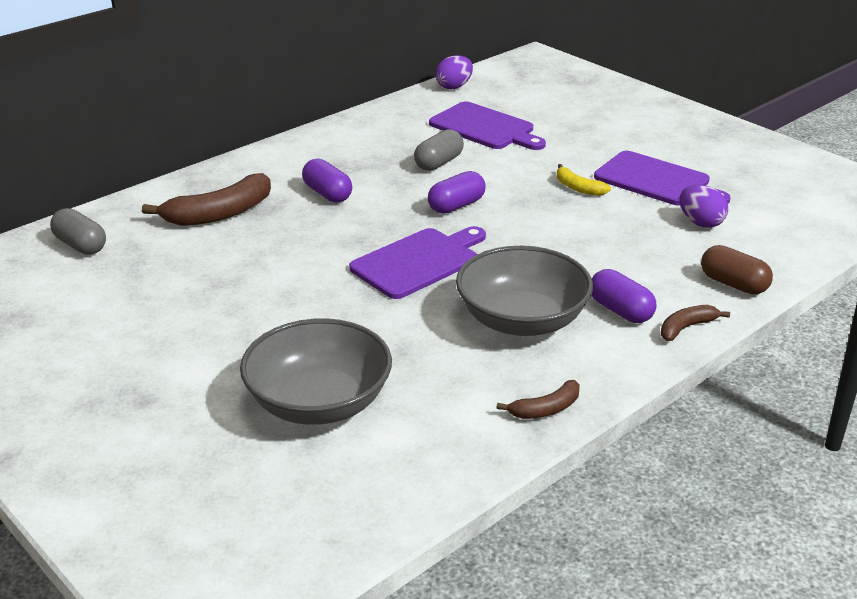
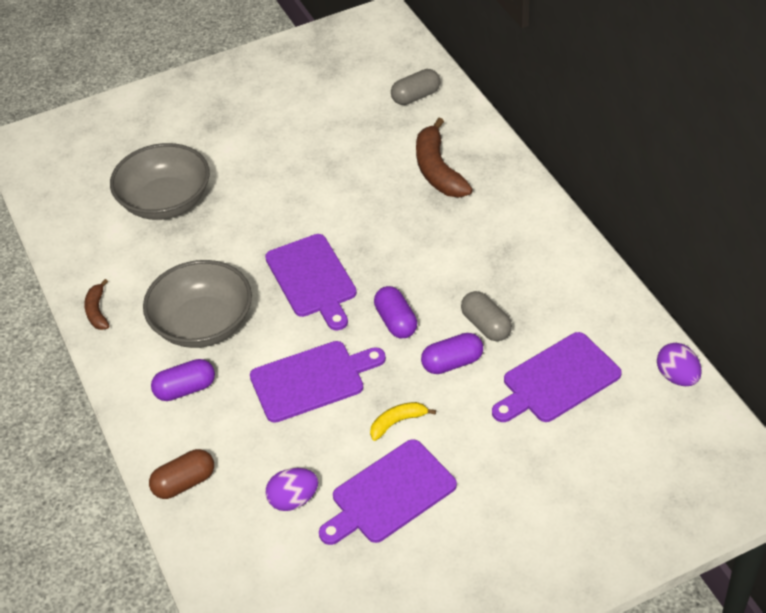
camera: 110 degrees right, 15 degrees up
purple capsule [302,159,352,203] -> purple capsule moved to [421,333,483,374]
brown banana [661,305,730,341] -> none
none -> purple cutting board [250,341,386,423]

